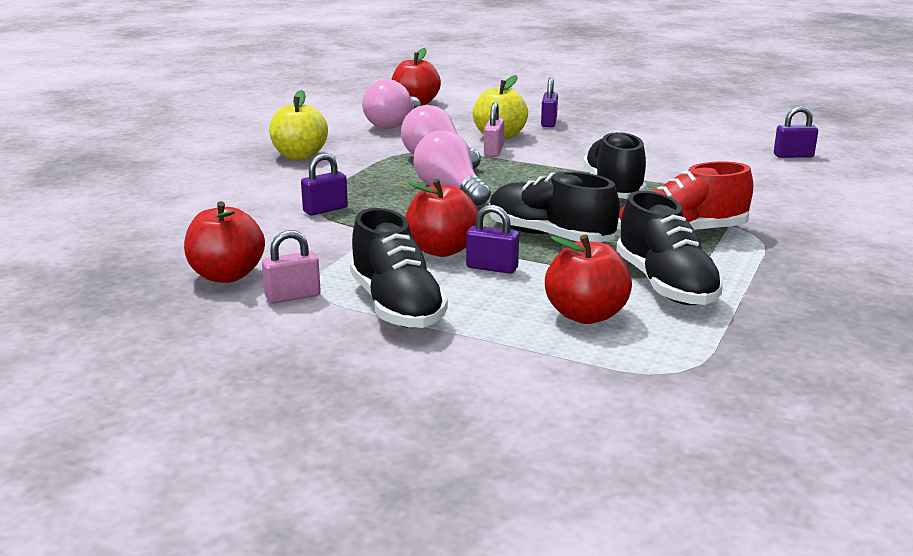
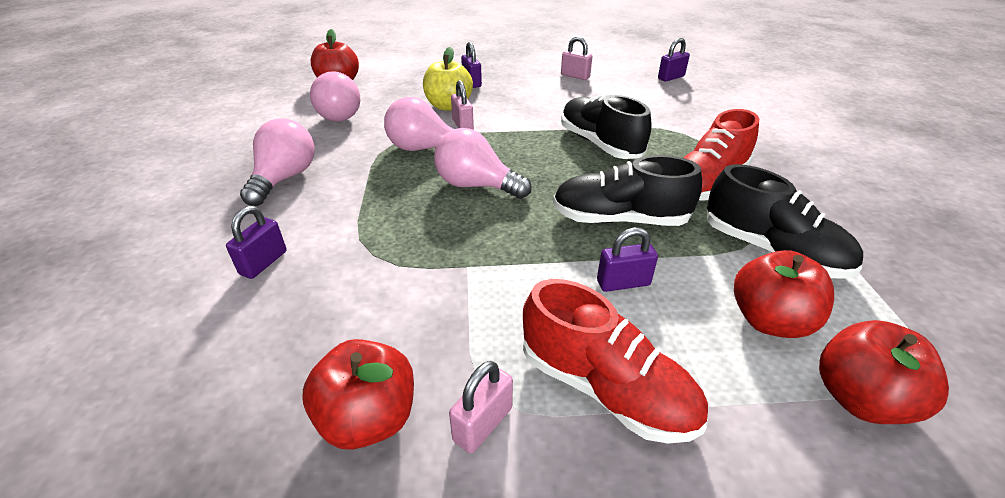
camera: 30 degrees left, 15 degrees up
yellow apple [269,90,328,160] -> pink light bulb [240,118,315,206]
purple padlock [301,153,348,215] -> purple padlock moved to [226,206,287,279]
black shoe [350,208,448,328] -> red shoe [523,279,708,444]
red apple [405,178,478,257] -> red apple moved to [819,320,949,424]
none -> pink padlock [561,37,592,80]

